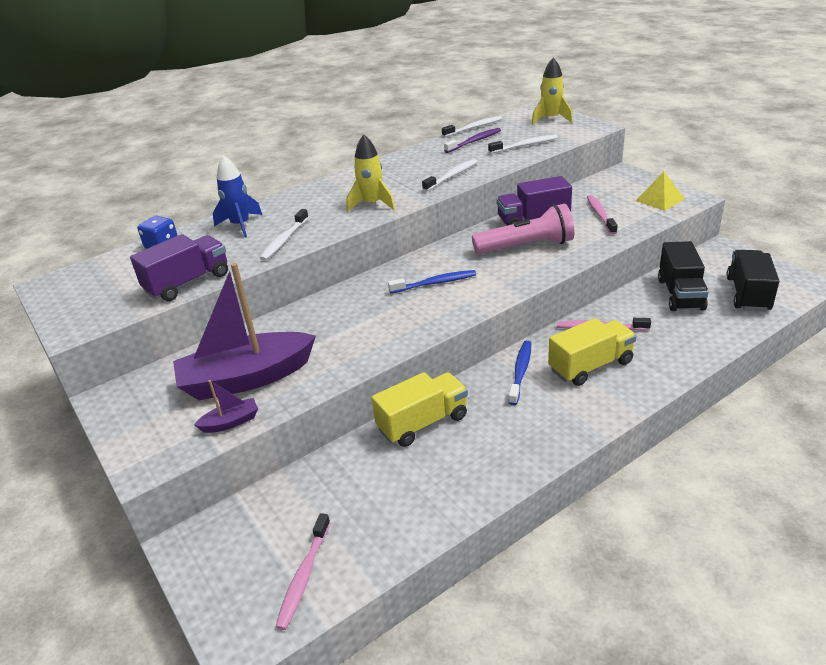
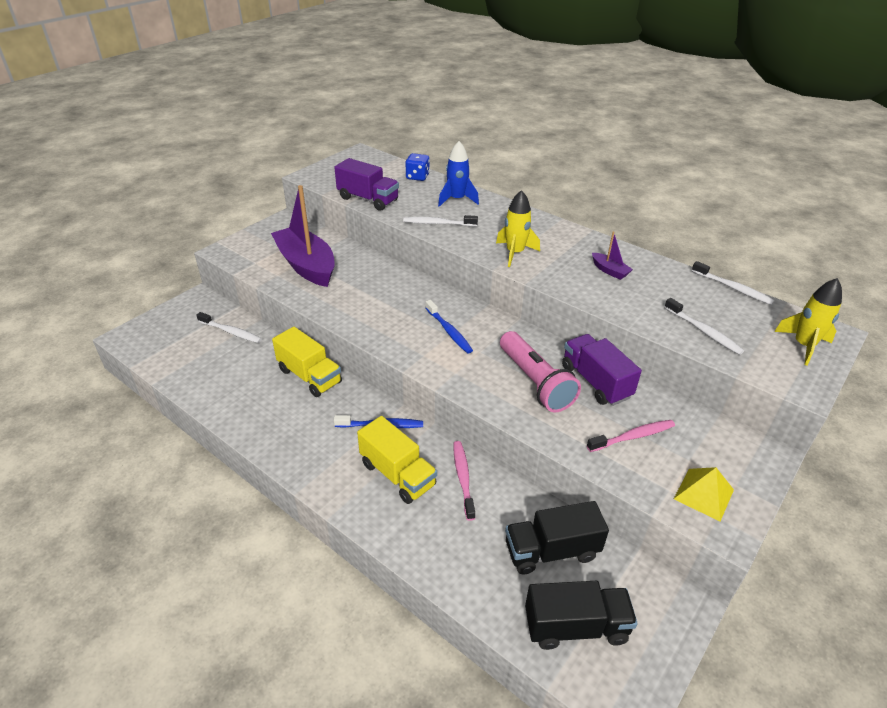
camera: 70 degrees right, 5 degrees up
purple boat [194,380,258,433] -> purple boat moved to [592,232,633,280]
pink toothbrush [276,513,330,630] -> none
white toothbrush [422,159,478,192] -> white toothbrush moved to [196,312,262,343]
purple toothbrush [444,128,501,153] -> none

